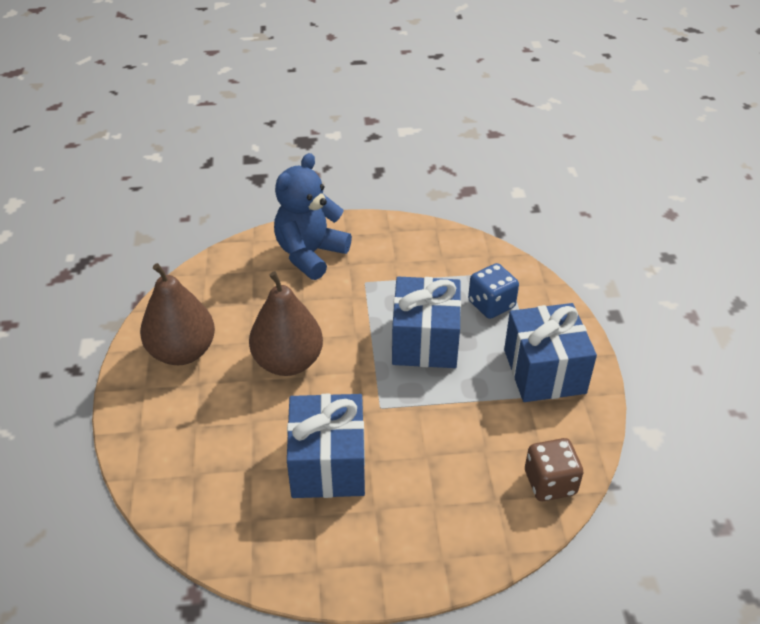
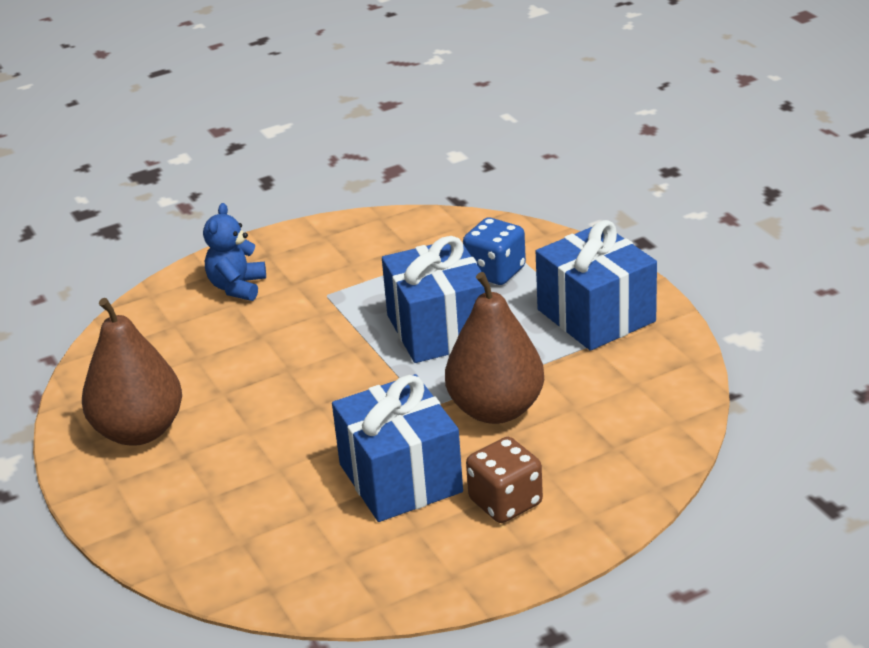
camera: 20 degrees left, 10 degrees down
brown pear [249,271,323,376] -> brown pear moved to [445,272,544,424]
blue teddy bear [274,153,352,280] -> blue teddy bear [203,203,266,301], size x0.61
brown dice [525,438,583,501] -> brown dice moved to [466,437,543,523]

